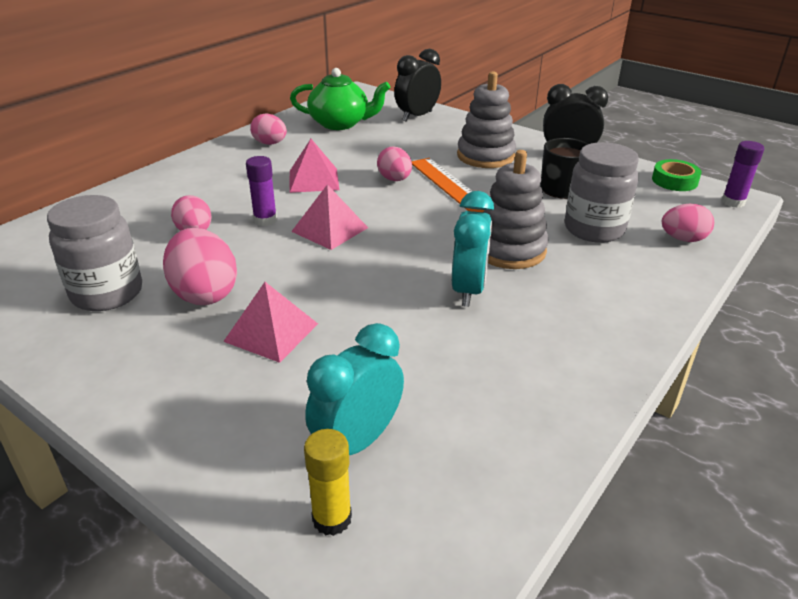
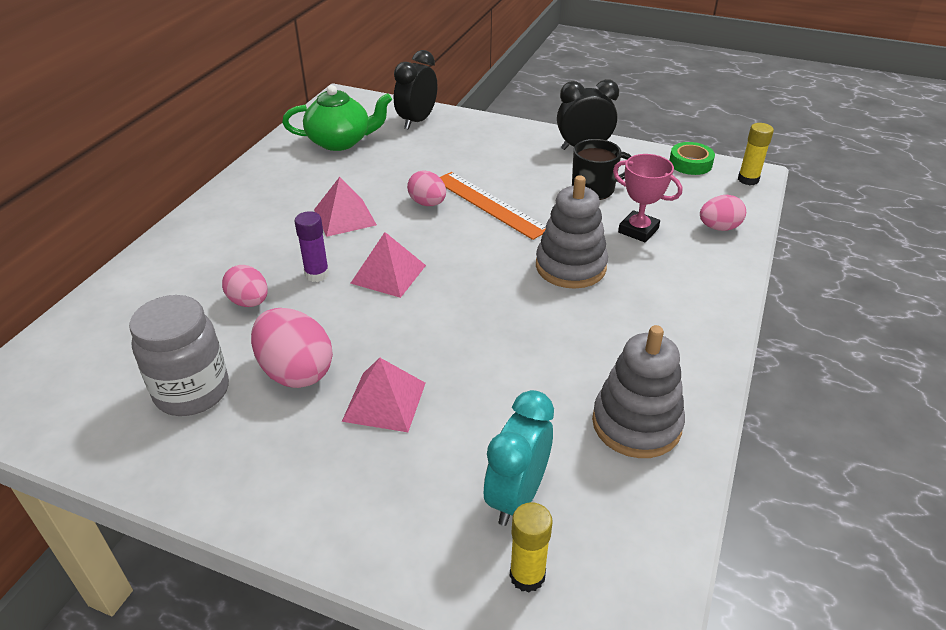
camera: 15 degrees left, 5 degrees up
pink egg [250,113,287,145] -> none
turquoise clock [452,191,494,307] -> none
grey stacking toy [457,71,516,168] -> grey stacking toy moved to [592,325,685,458]
grey jar [565,142,639,243] -> pink trophy [613,154,682,242]
purple glue stick [721,141,764,208] -> yellow glue stick [738,123,774,185]

